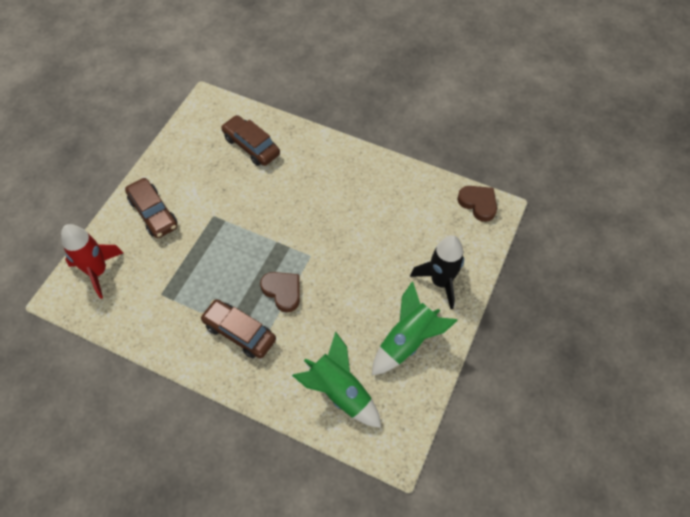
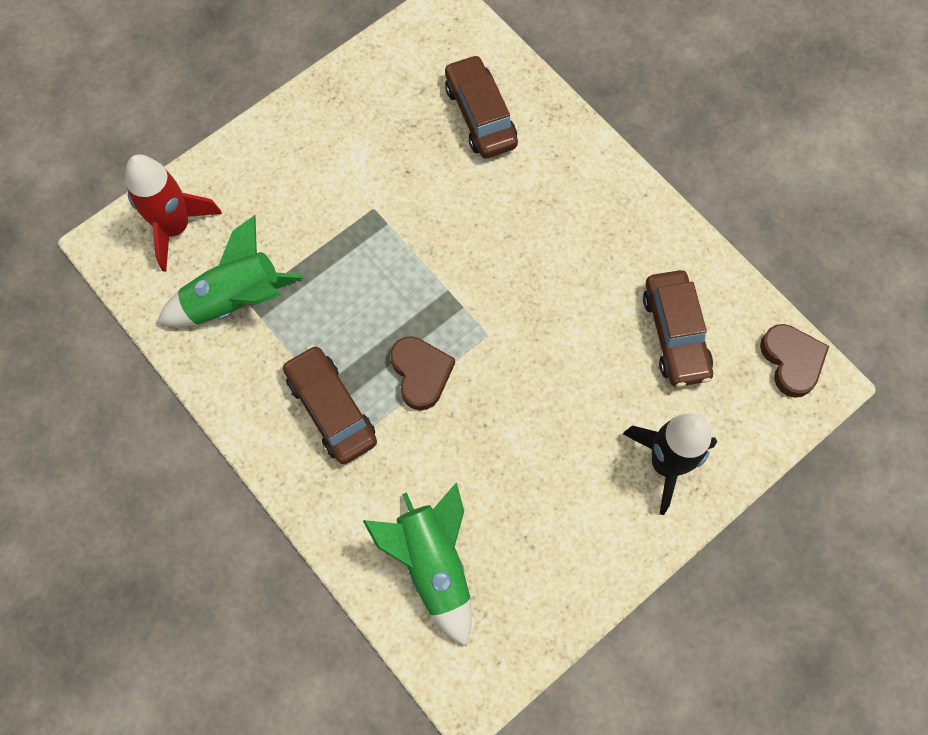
camera: 25 degrees right, 10 degrees up
brown car [125,178,177,238] -> brown car moved to [643,270,713,387]
green rocket [372,281,458,375] -> green rocket moved to [157,215,303,327]

